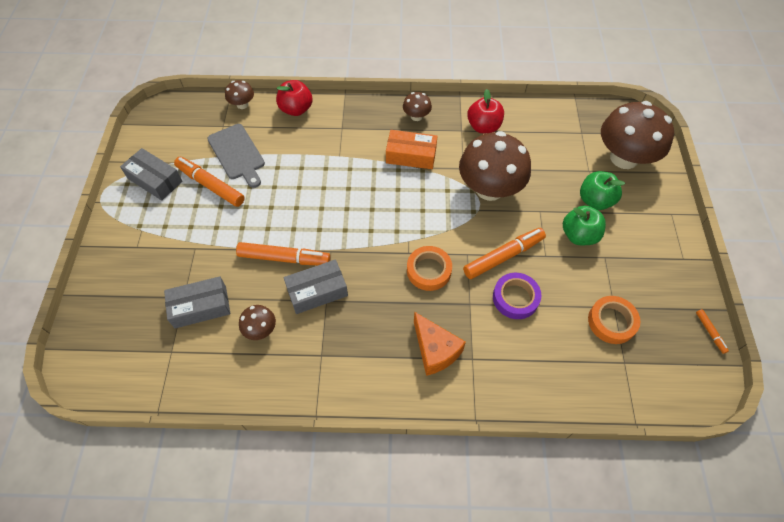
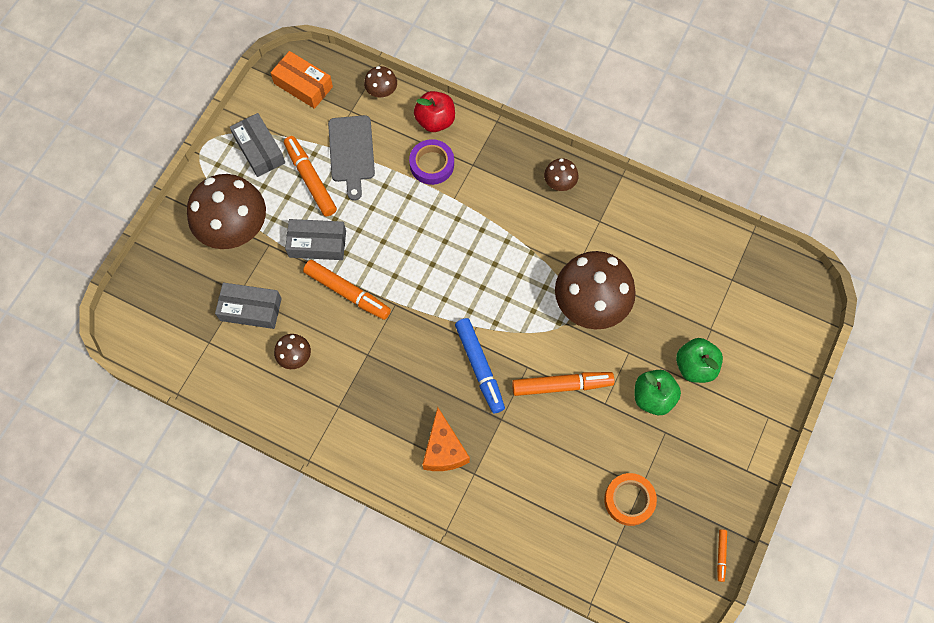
camera: 25 degrees right, 10 degrees up
grey box [283,259,348,314] -> grey box moved to [285,219,346,260]
orange box [386,130,438,169] -> orange box moved to [271,51,333,109]
orange tape [407,246,452,291] -> blue marker [455,318,505,413]
red apple [467,89,504,133] -> none
purple tape [493,273,542,319] -> purple tape moved to [409,139,454,185]
brown mushroom [601,101,674,169] -> brown mushroom moved to [187,174,266,249]

